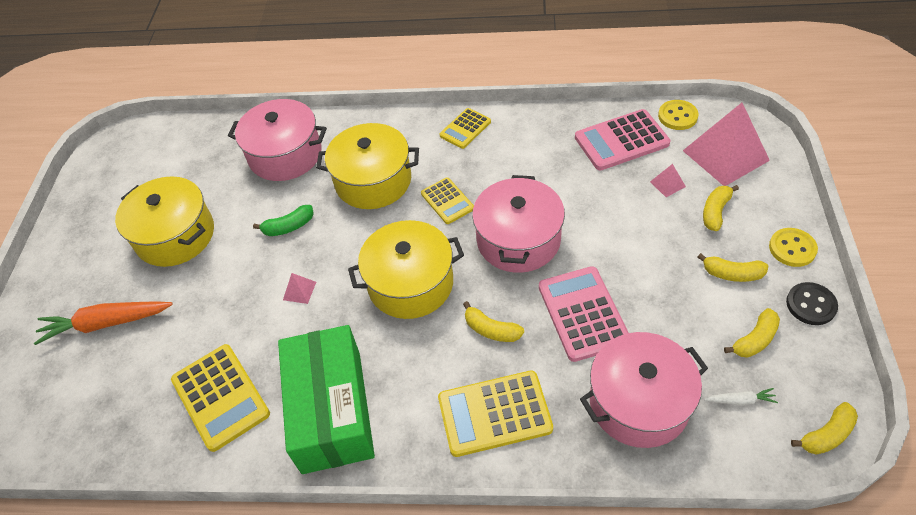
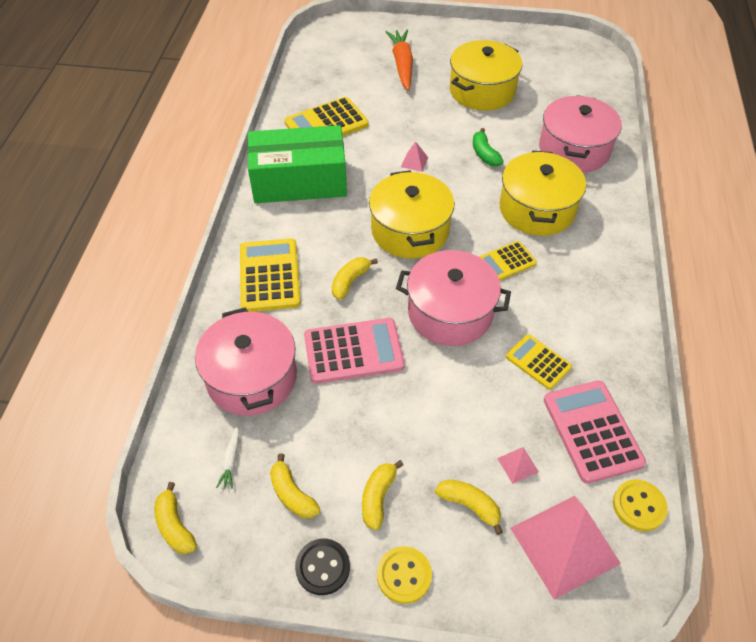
camera: 90 degrees right, 0 degrees up
yellow calculator [440,108,491,149] -> yellow calculator moved to [506,334,572,390]

